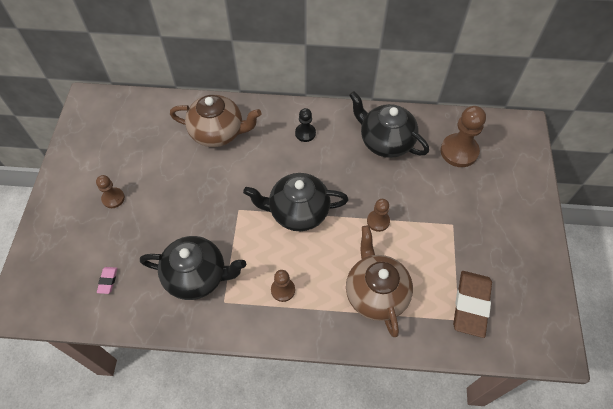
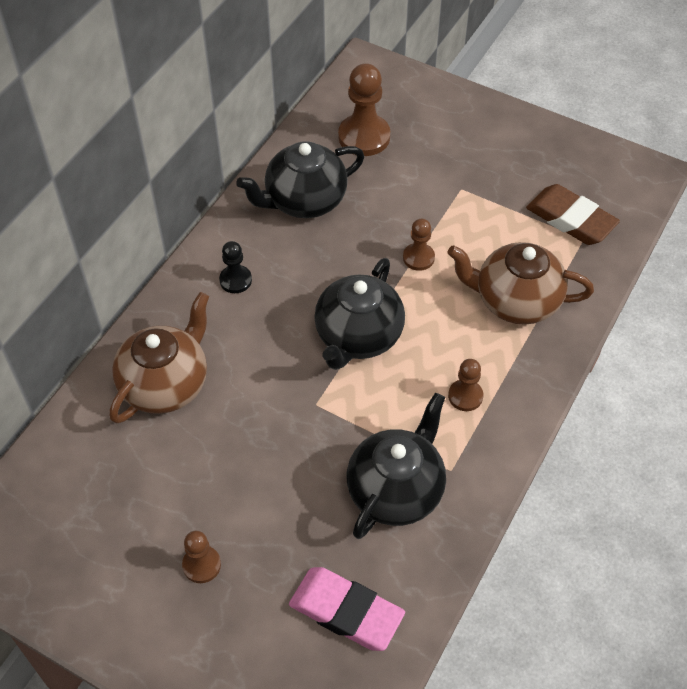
camera: 65 degrees left, 5 degrees down
pink eraser [97,267,117,294] -> pink eraser [289,567,405,651], size x2.25

